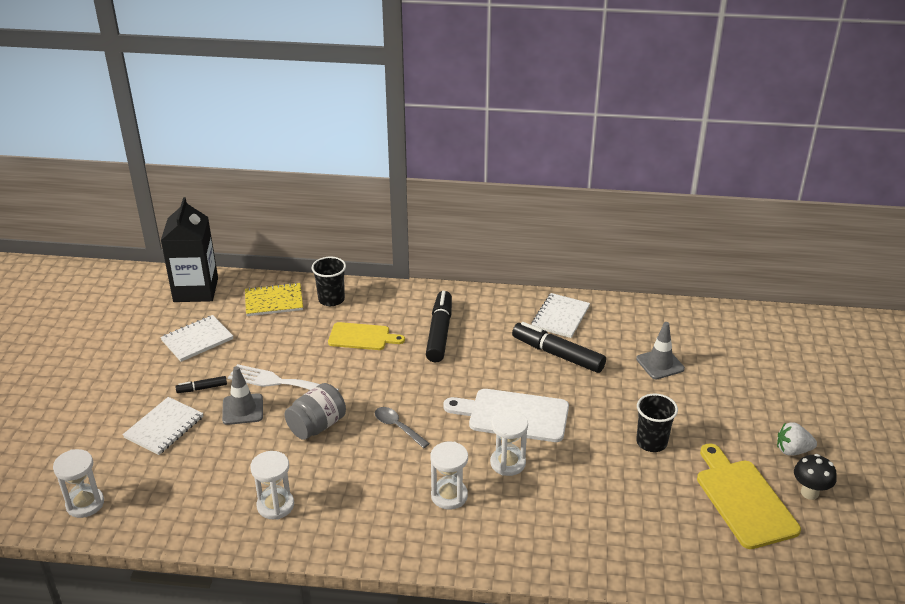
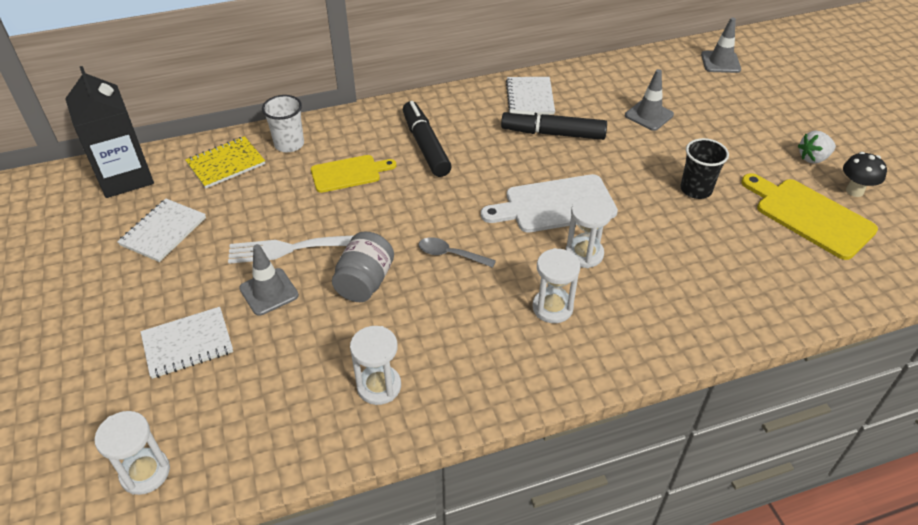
camera: 25 degrees left, 10 degrees up
white notebook [123,397,203,455] -> white notebook turned 60 degrees clockwise [141,307,233,379]
black marker [175,376,227,393] -> none
black cup [312,257,346,306] -> white cup [262,95,304,152]
none -> grey traffic cone [701,17,741,73]

